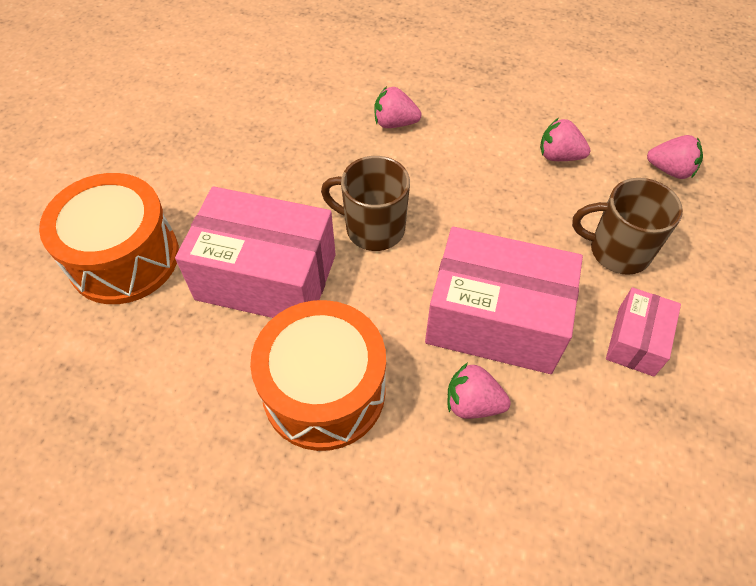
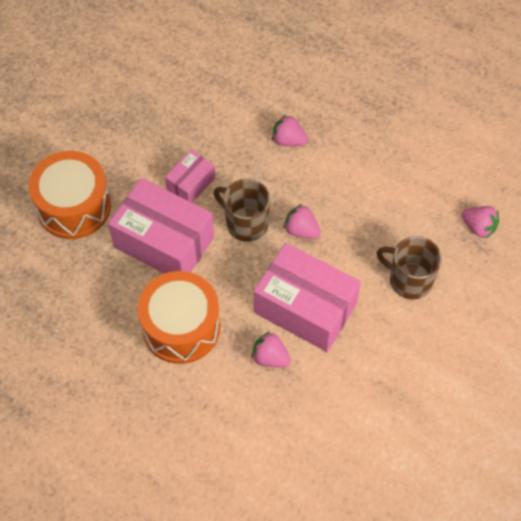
camera: 15 degrees right, 5 degrees up
pink strawberry [540,118,590,161] -> pink strawberry moved to [284,204,321,239]
pink box [606,287,681,377] -> pink box moved to [165,150,215,203]

